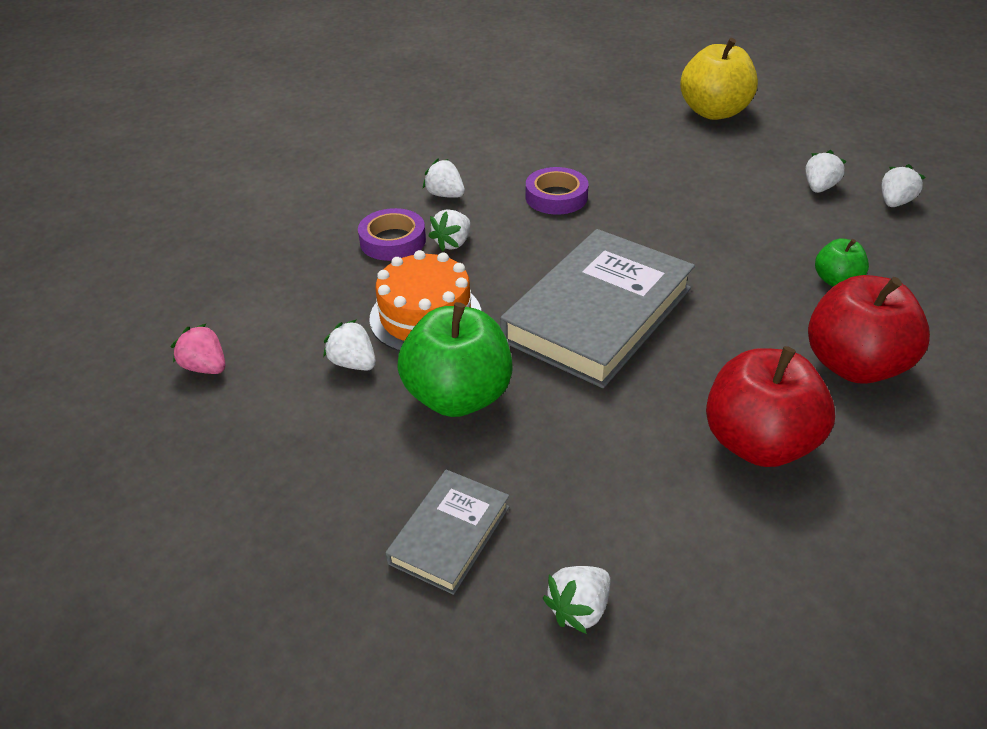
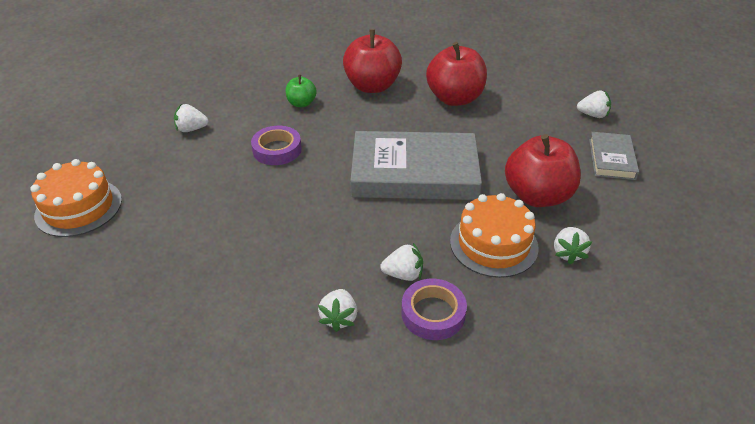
camera: 125 degrees left, 0 degrees up
pink strawberry [171,323,225,374] -> none
grey book [386,470,509,595] -> grey book turned 75 degrees counterclockwise [589,132,639,180]
green apple [397,302,513,417] -> red apple [505,134,581,207]
purple tape [526,167,589,214] -> purple tape moved to [251,126,302,165]
yellow apple [680,38,758,120] -> orange cake [30,159,122,237]
white strawberry [882,164,925,207] -> none

